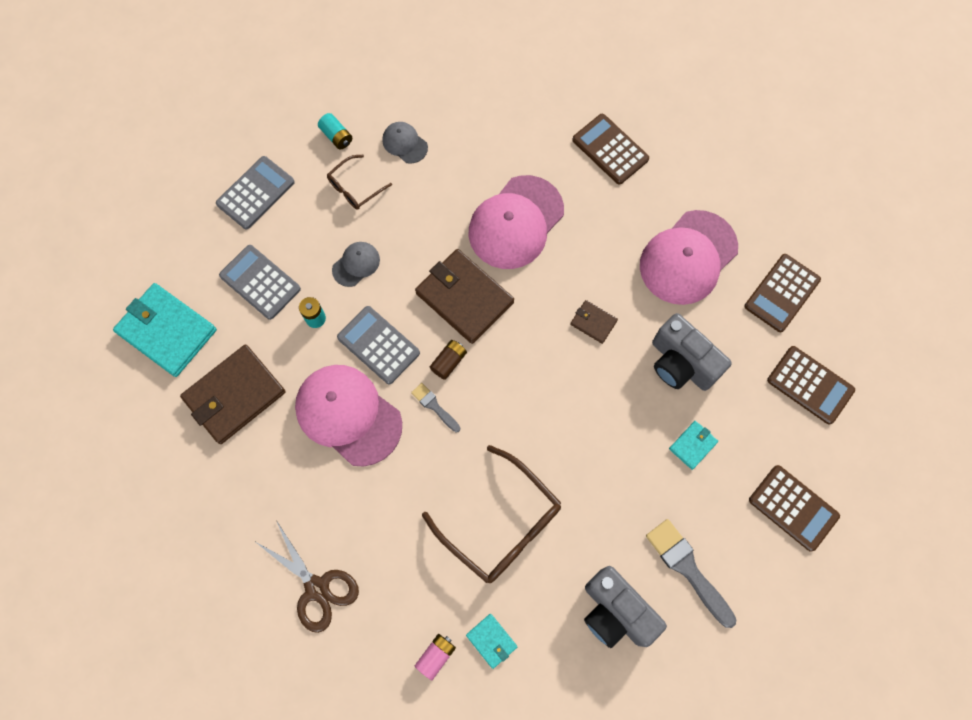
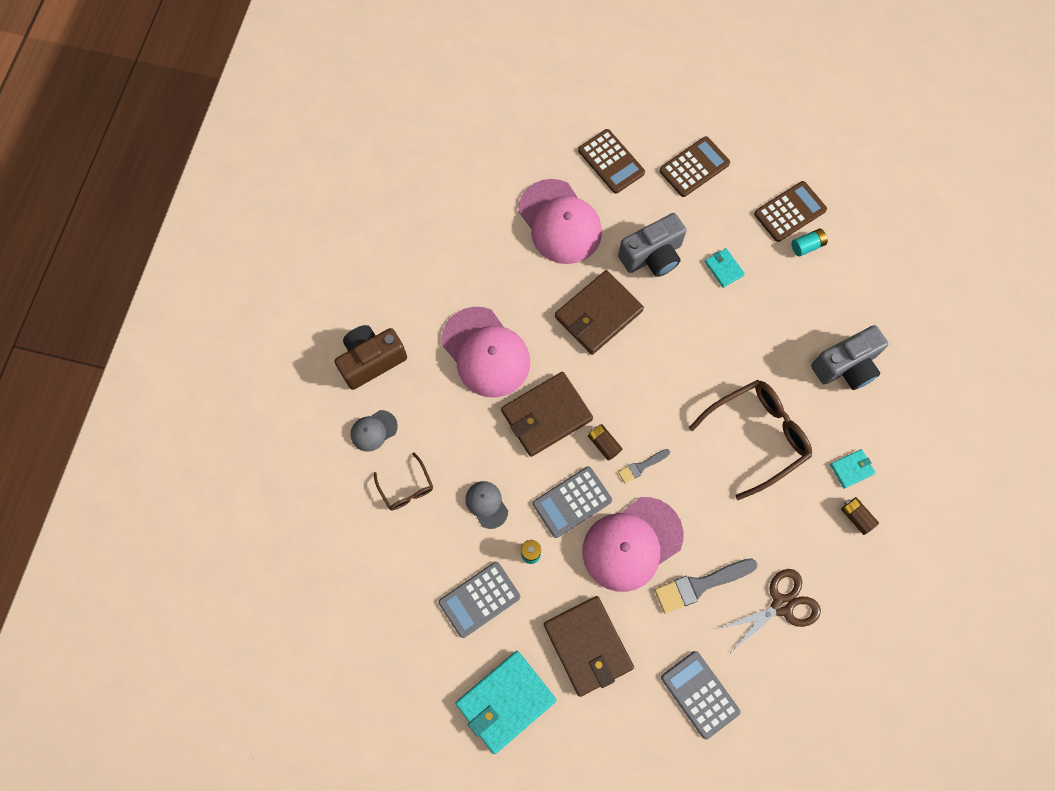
camera: 75 degrees left, 0 degrees up
grey calculator [216,156,295,229] -> grey calculator moved to [661,651,741,739]
turquoise battery [318,113,352,149] -> turquoise battery moved to [792,229,828,257]
pink battery [415,634,456,680] -> brown battery [841,497,879,535]
brown wallet [570,300,618,344] -> brown wallet [555,270,644,355], size x2.11
brown calculator [572,114,649,185] -> none
grey brush [646,519,736,628] -> grey brush moved to [655,558,758,613]
none -> brown camera [335,325,407,390]

